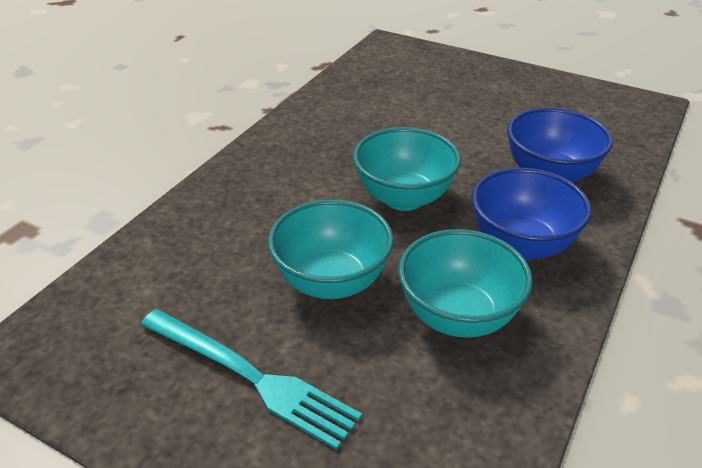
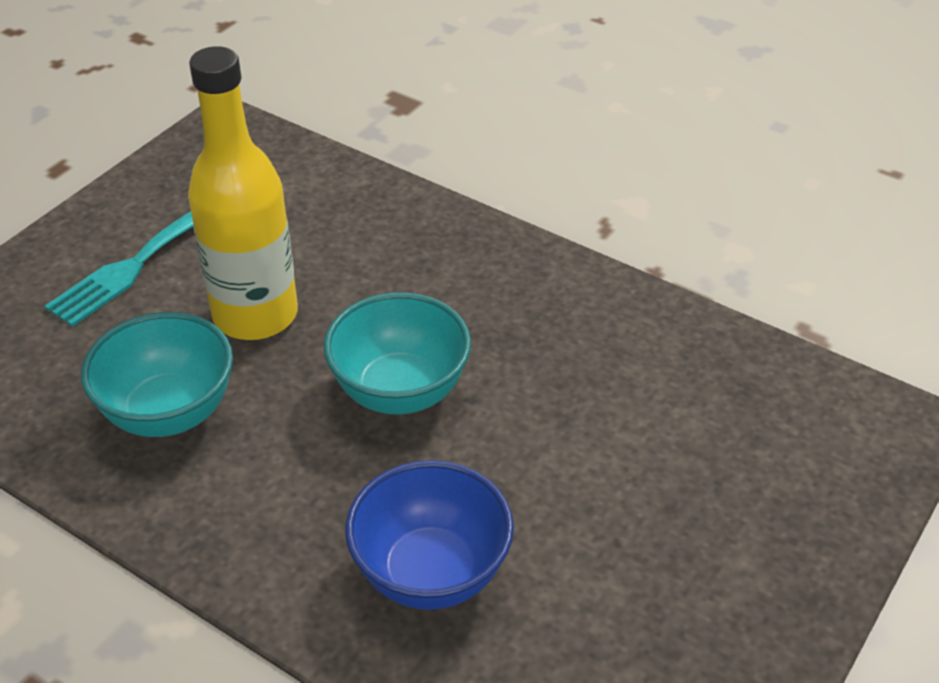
camera: 95 degrees right, 5 degrees up
turquoise bowl [268,199,393,299] -> yellow bottle [188,46,298,340]
blue bowl [471,168,592,260] -> none

